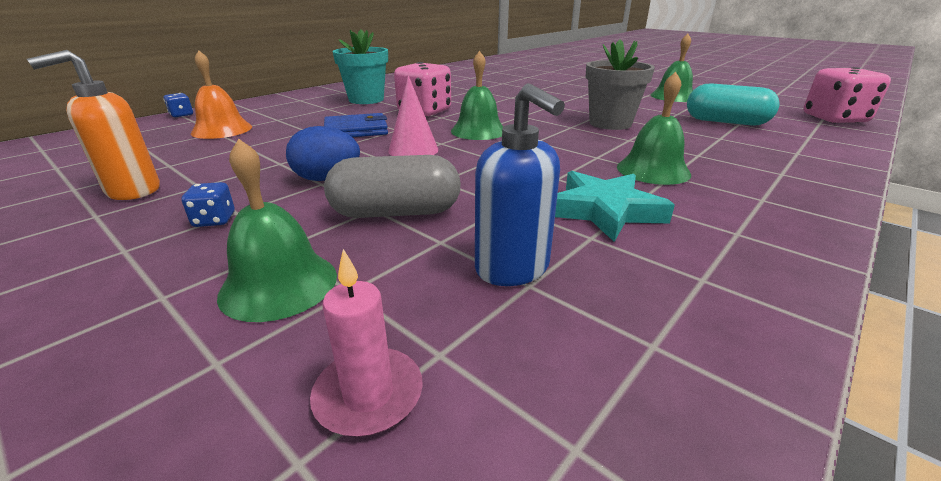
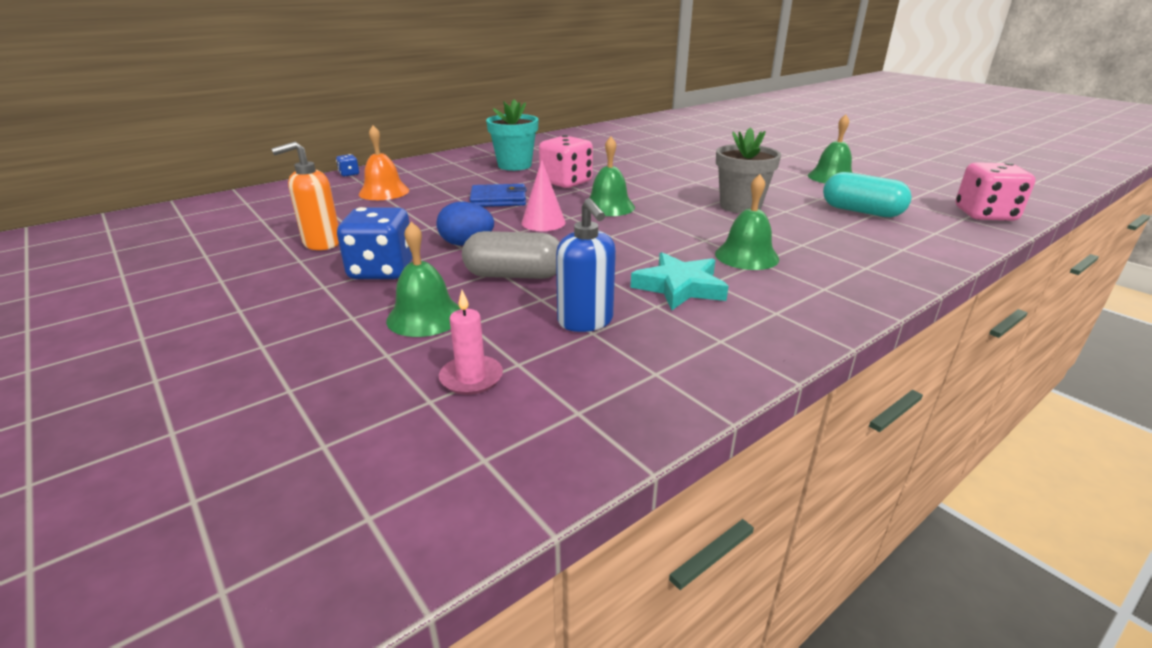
camera: 10 degrees right, 0 degrees up
blue dice [181,182,235,227] -> blue dice [337,207,413,279], size x2.24

